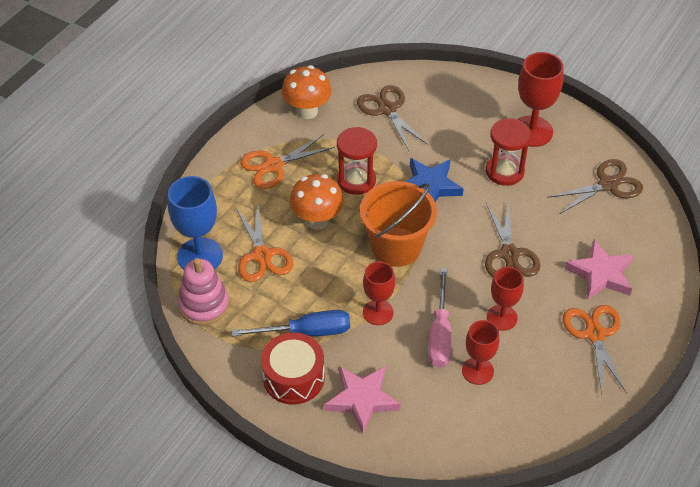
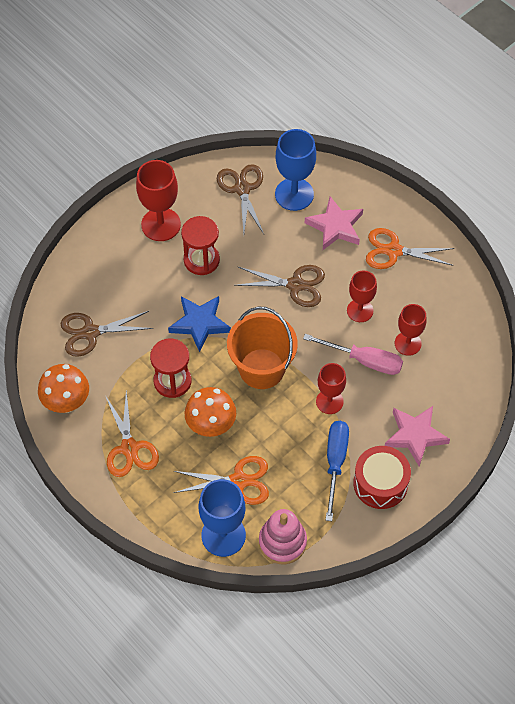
camera: 75 degrees left, 10 degrees up
none -> blue goblet [275,129,316,211]

